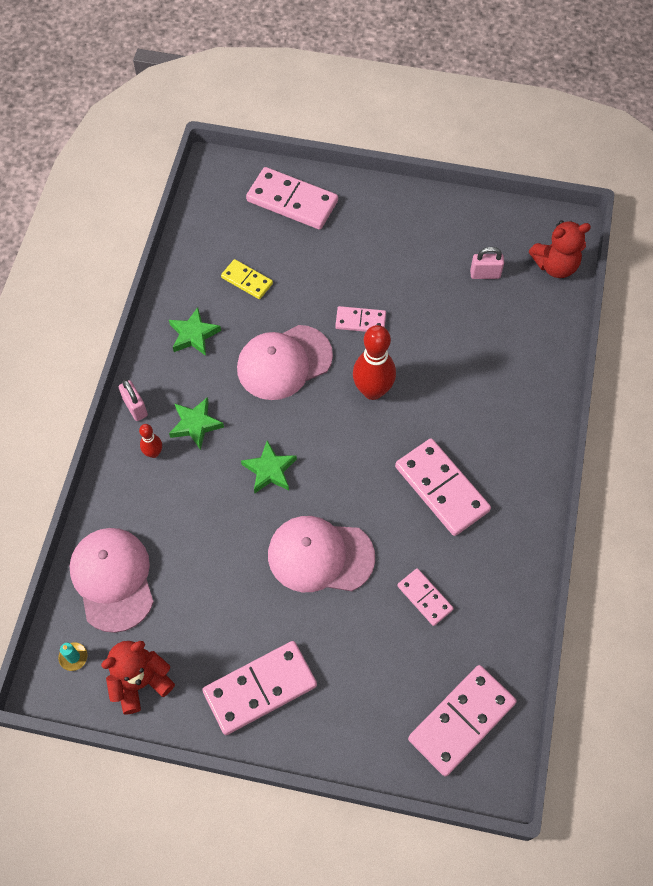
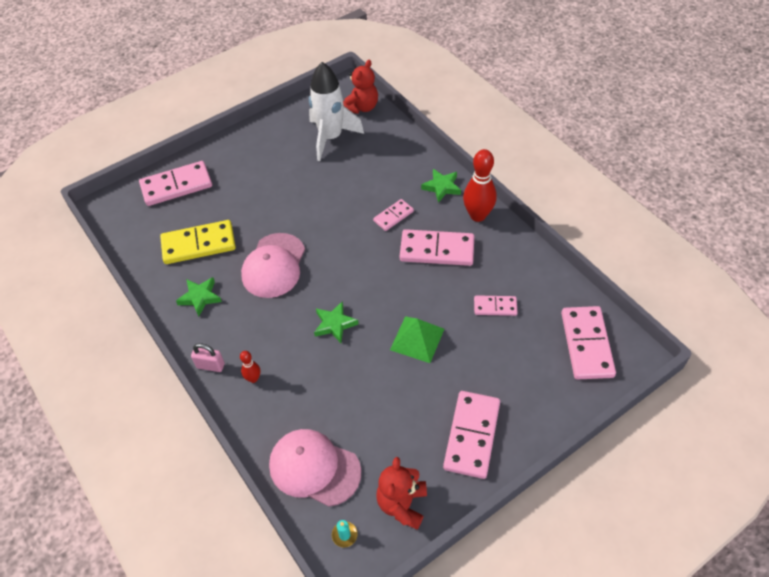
camera: 45 degrees left, 10 degrees down
green star [169,397,224,450] -> green star moved to [421,169,461,203]
yellow domino [221,259,273,299] -> yellow domino [160,220,236,264], size x1.81
pink cap [268,516,375,592] -> green pyramid [390,316,444,363]
pink domino [335,306,386,332] -> pink domino moved to [373,199,414,231]
red bowling pin [353,325,396,400] -> red bowling pin moved to [463,149,497,222]
pink padlock [470,247,504,279] -> white rocket [309,62,364,161]

